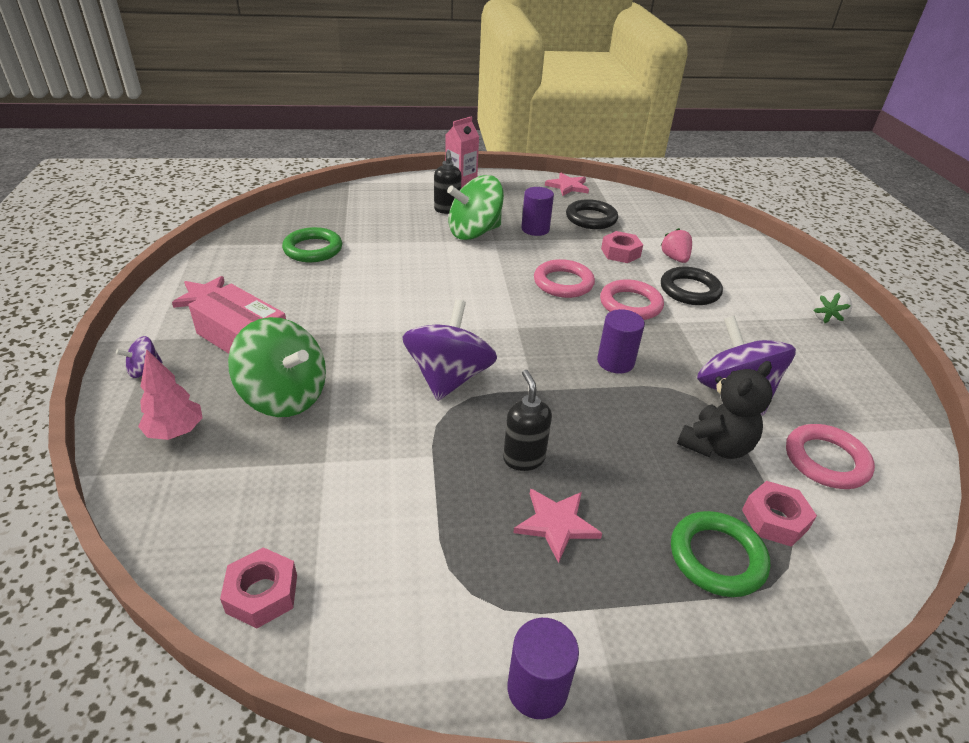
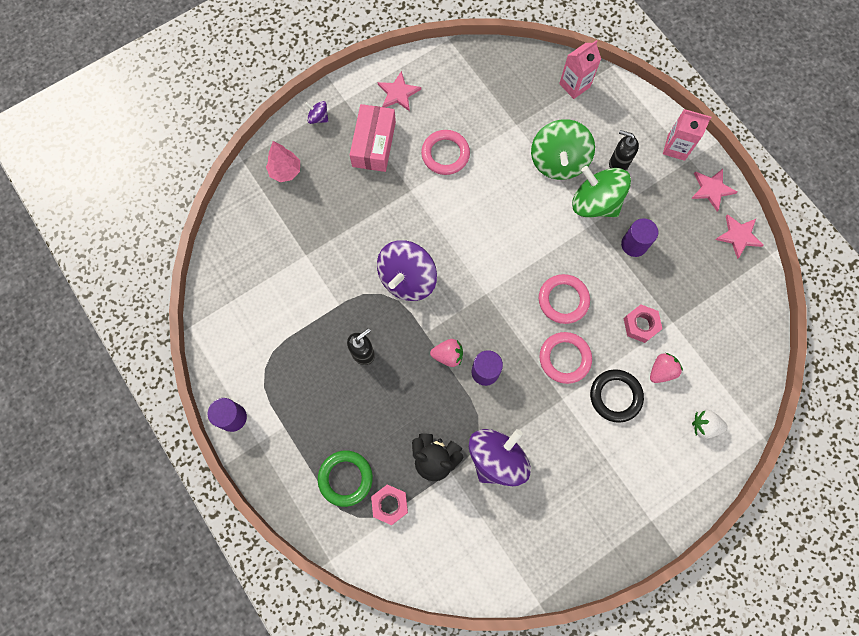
camera: 65 degrees right, 35 degrees up
pink nut [220,547,297,629] -> none
green spinning top [228,317,326,417] -> green spinning top moved to [531,119,595,180]
green ring [282,227,342,262] -> none
purple spinning top [402,300,497,401] -> purple spinning top turned 135 degrees clockwise [377,240,437,301]
black soap dispenser [434,150,461,214] -> black soap dispenser turned 60 degrees clockwise [609,130,639,170]
pink star [513,488,602,563] -> pink star moved to [691,169,737,211]
black ring [566,199,618,229] -> none
pink ring [786,424,875,489] -> pink ring moved to [421,130,470,175]
white strawberry [814,290,852,324] -> white strawberry moved to [692,409,727,439]
none -> pink strawberry [430,339,463,367]
none -> pink carton [559,40,601,99]

